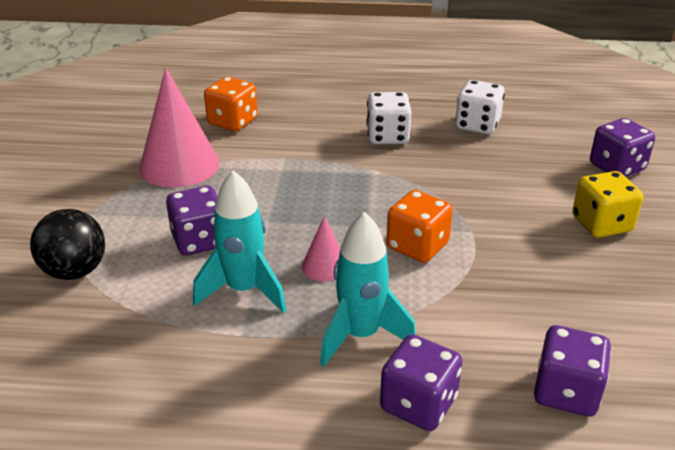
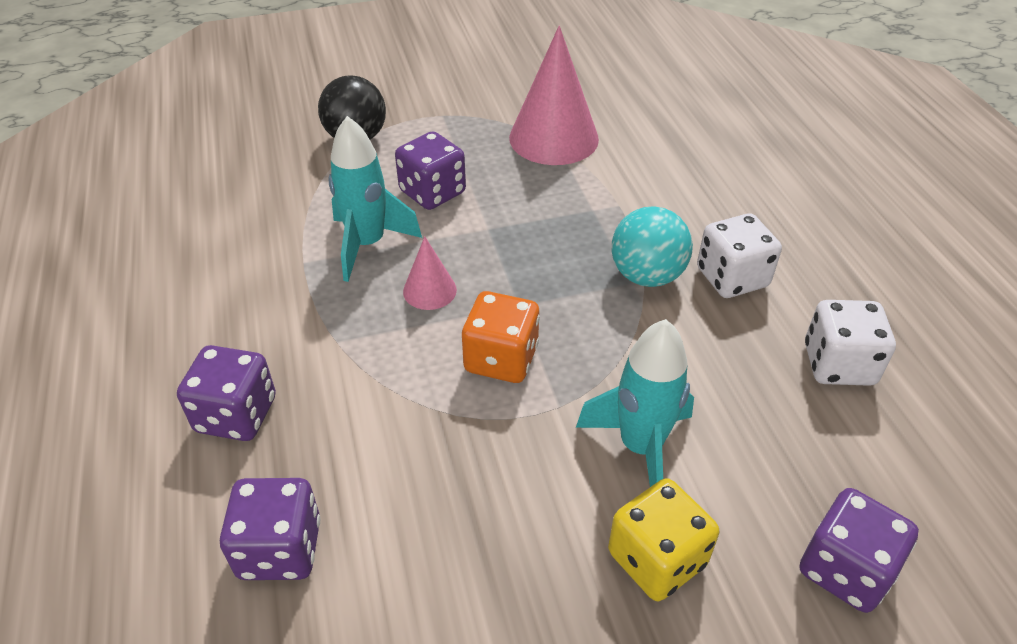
camera: 70 degrees right, 10 degrees up
orange dice [204,77,258,131] -> none
turquoise rocket [320,212,416,367] -> turquoise rocket moved to [576,319,694,487]
none -> turquoise ball [612,206,693,287]

